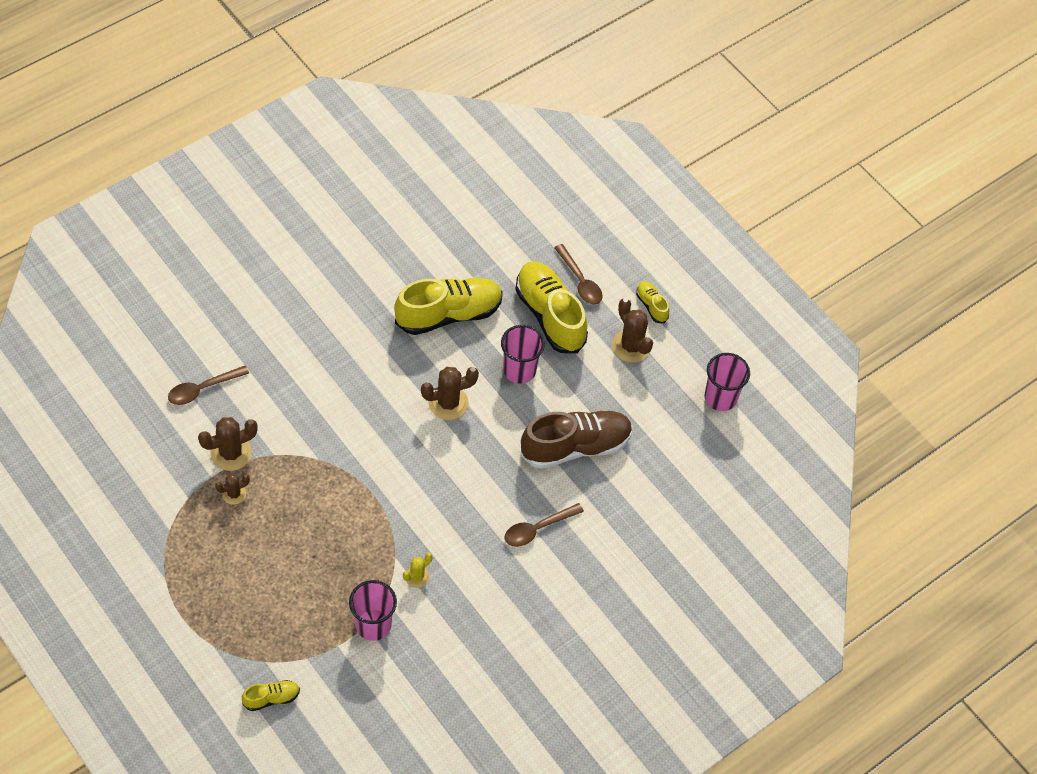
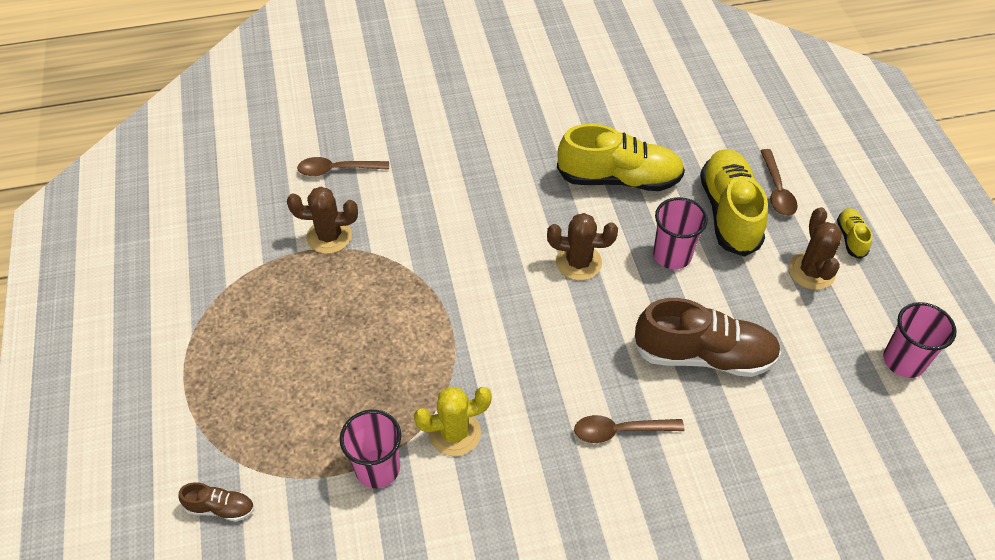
camera: 30 degrees right, 5 degrees down
brown cactus [215,474,250,505] -> none
yellow shoe [242,680,300,711] -> brown shoe [178,483,254,522]
yellow cactus [403,552,433,588] -> yellow cactus [414,387,492,456], size x1.72

